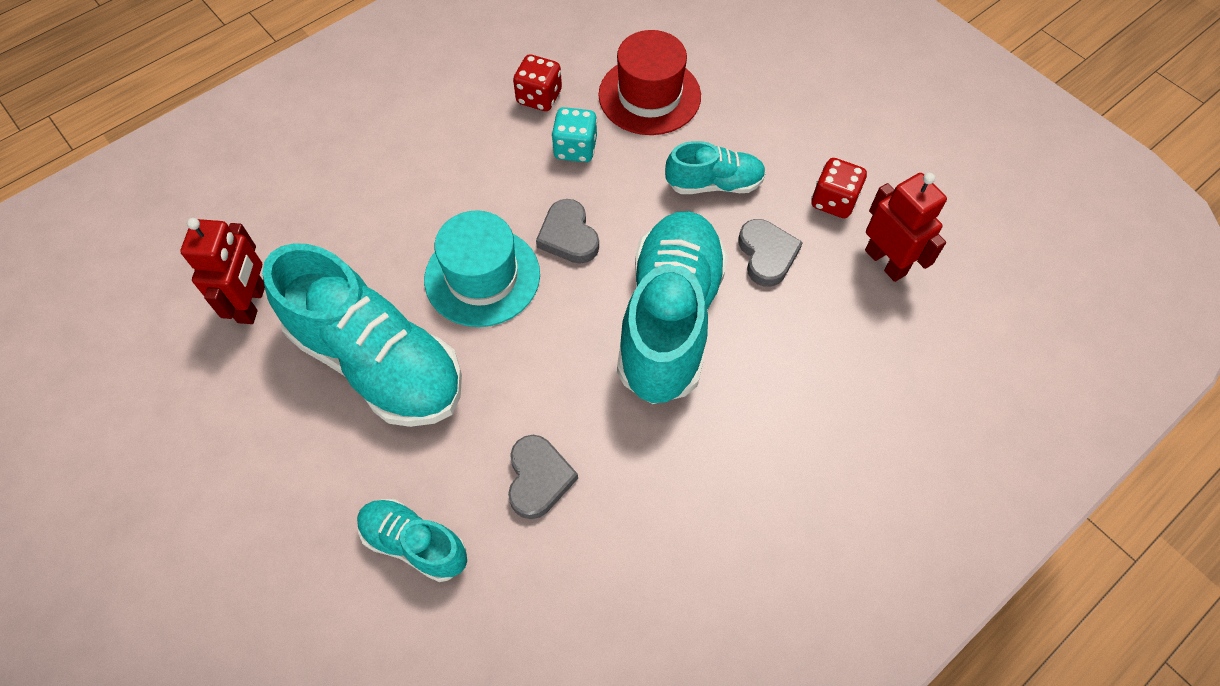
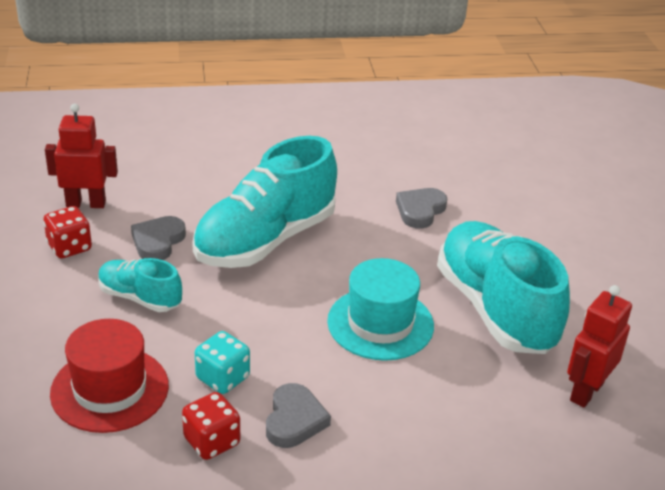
camera: 150 degrees left, 25 degrees down
turquoise shoe [357,499,467,582] -> none
grey heart [536,199,599,264] -> grey heart moved to [266,383,331,448]
red robot [865,173,947,282] -> red robot turned 90 degrees clockwise [45,104,118,208]

